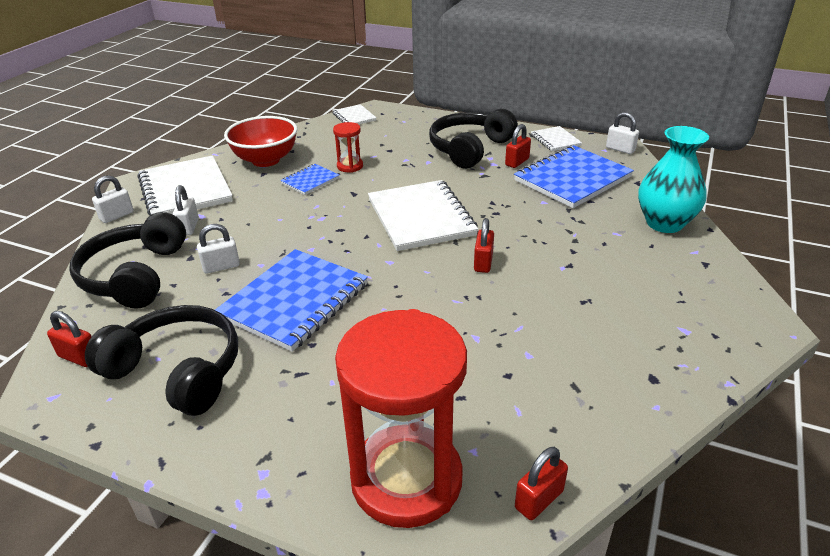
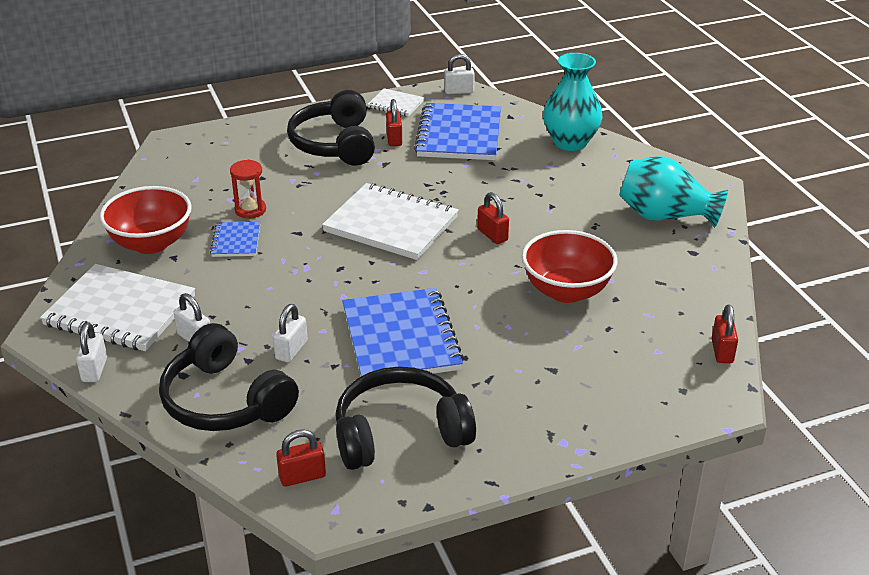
camera: 45 degrees left, 0 degrees up
white notebook [332,104,377,125] -> none
red hourglass [335,309,467,528] -> none
none -> red bowl [522,230,618,303]
none -> turquoise vase [619,156,728,228]

